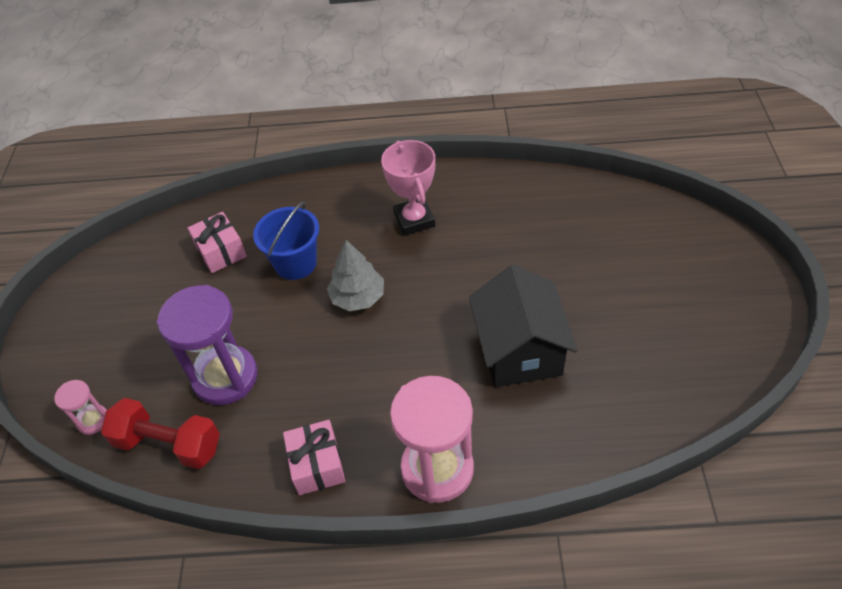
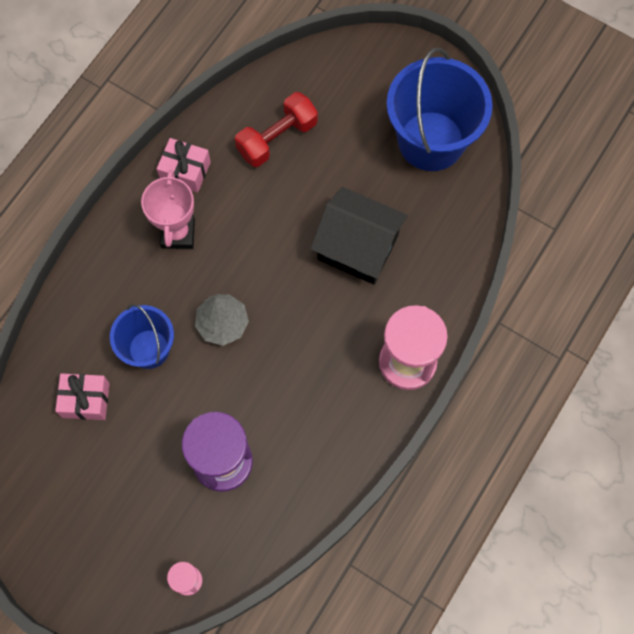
camera: 60 degrees left, 20 degrees up
red dumbbell [101,398,220,469] -> red dumbbell moved to [235,92,318,167]
pink gift [283,420,345,495] -> pink gift moved to [157,138,211,193]
pink trophy [381,140,435,236] -> pink trophy turned 75 degrees clockwise [141,170,195,249]
none -> blue bucket [386,48,493,171]

